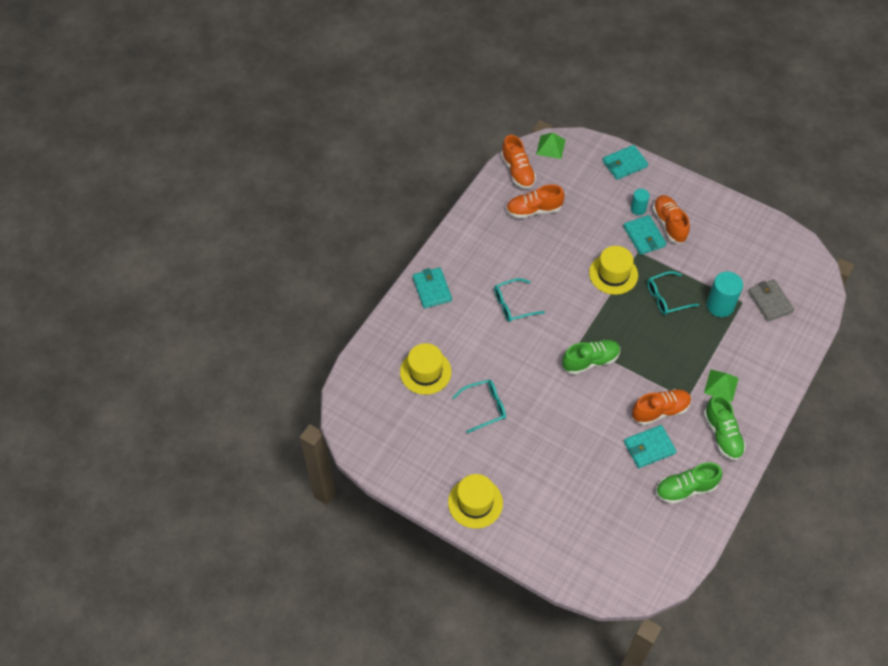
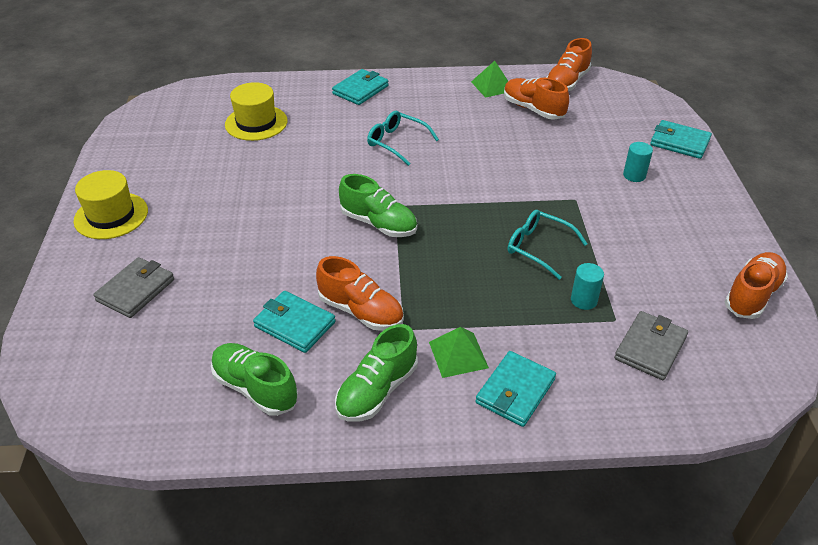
camera: 55 degrees right, 15 degrees down
turquoise glasses [452,380,506,433] -> none
green pyramid [536,132,565,159] -> green pyramid moved to [471,61,508,98]
yellow hat [589,246,638,295] -> none
turquoise wallet [623,215,666,255] -> turquoise wallet moved to [476,351,556,427]
orange shoe [652,195,690,244] -> orange shoe moved to [725,252,788,319]
turquoise cylinder [706,272,743,317] -> turquoise cylinder [571,263,604,310], size x0.59
none -> grey wallet [93,257,174,318]

